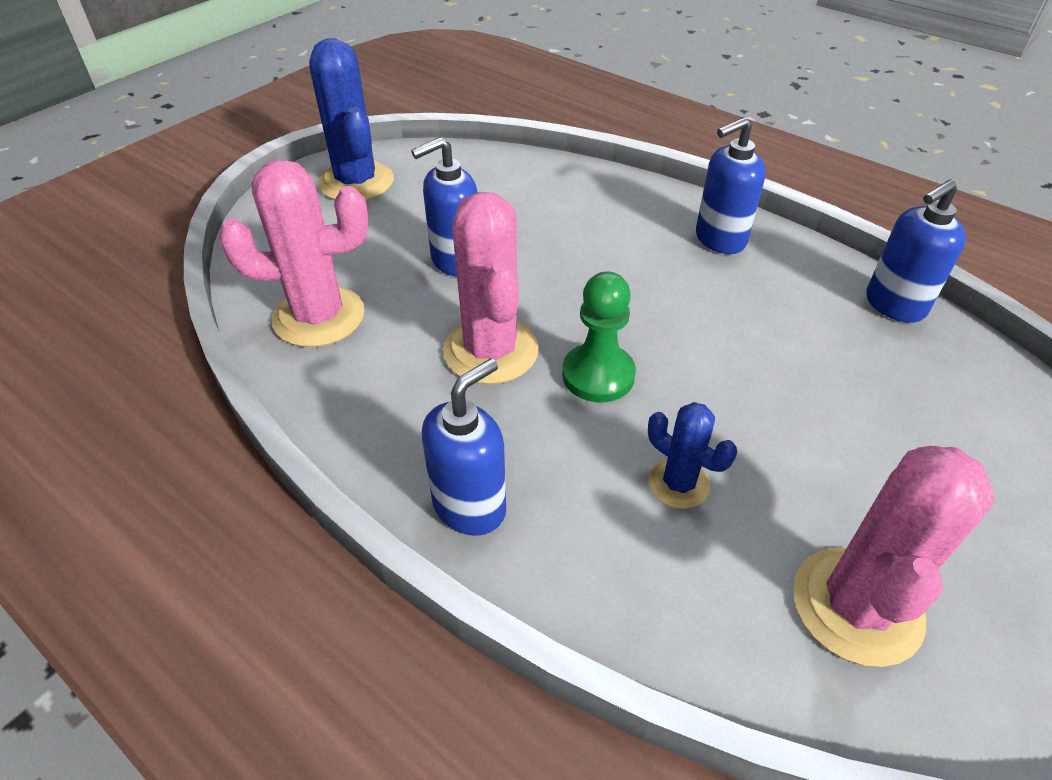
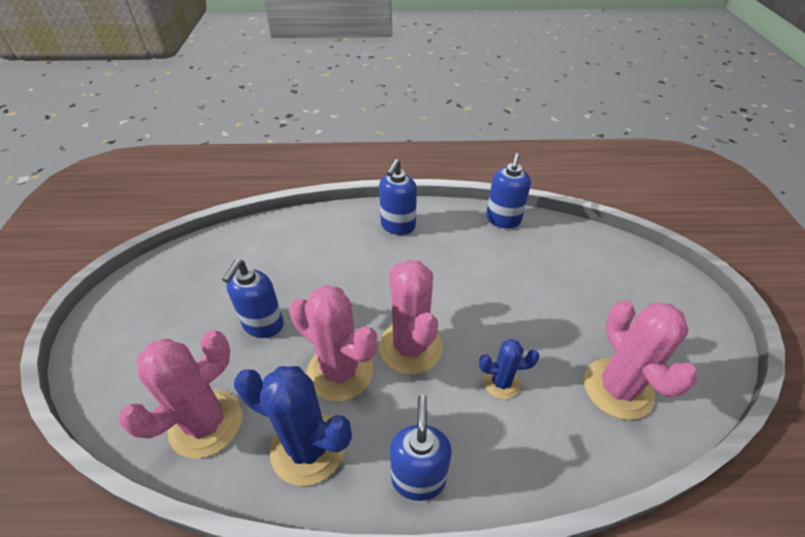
camera: 40 degrees left, 0 degrees up
blue cactus [309,38,394,200] -> blue cactus moved to [234,366,352,486]
green pawn [562,272,636,402] -> pink cactus [379,260,443,374]

